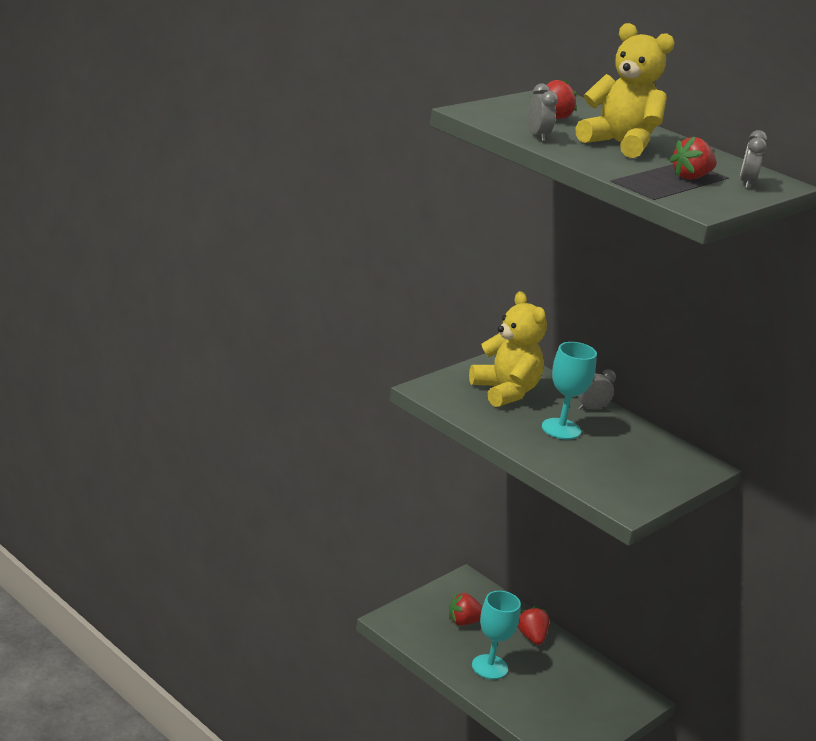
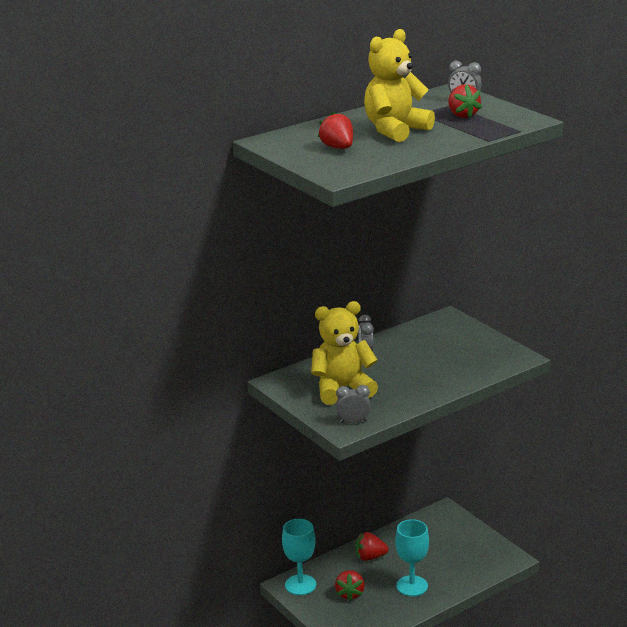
camera: 75 degrees left, 0 degrees up
grey clock [528,84,558,142] -> grey clock moved to [336,385,370,423]
turquoise goblet [542,342,597,440] -> turquoise goblet moved to [282,519,316,595]

